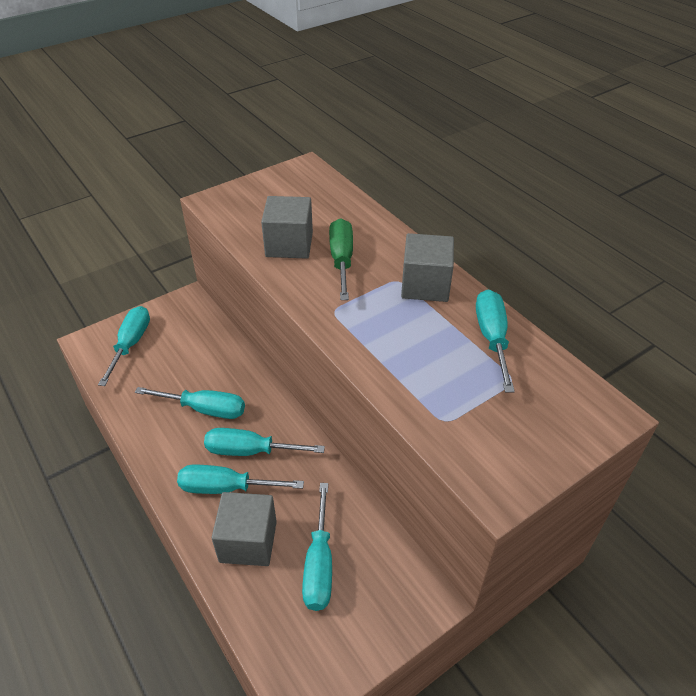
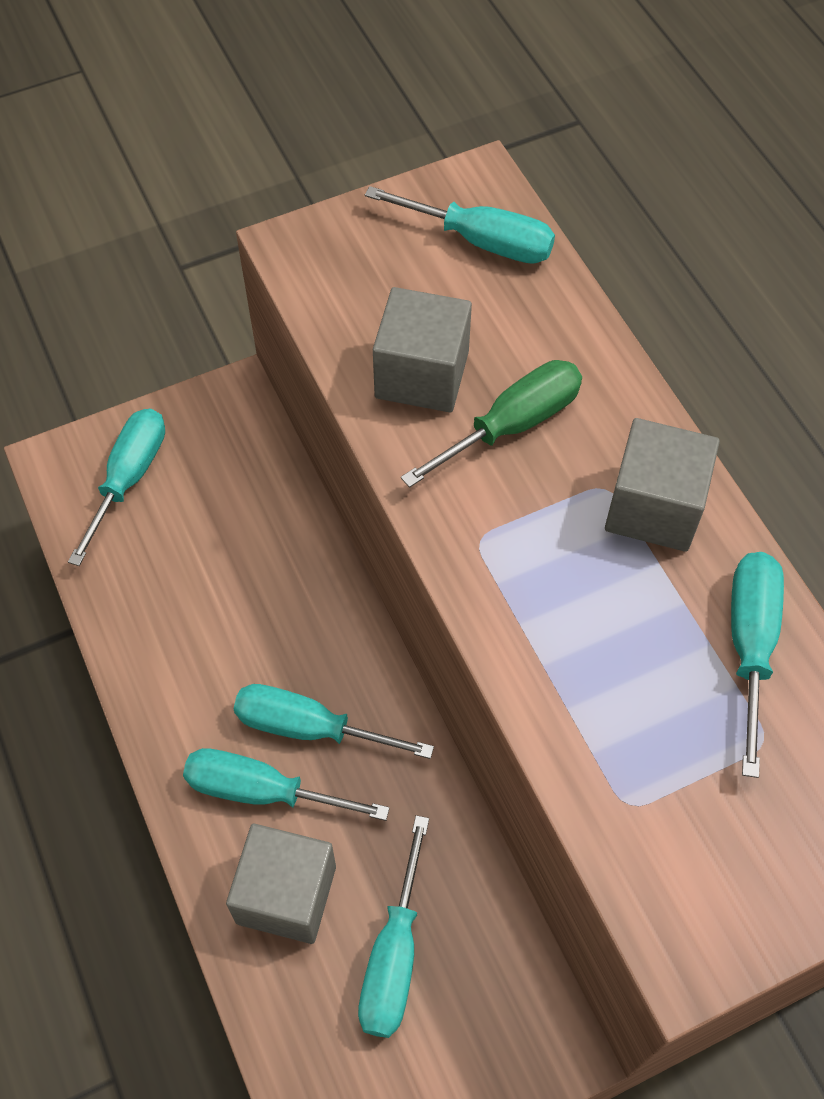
camera: 10 degrees right, 15 degrees up
turquoise screwdriver [135,387,245,419] -> turquoise screwdriver moved to [365,186,555,264]
green screwdriver [329,218,353,300] -> green screwdriver turned 45 degrees clockwise [401,360,582,488]

